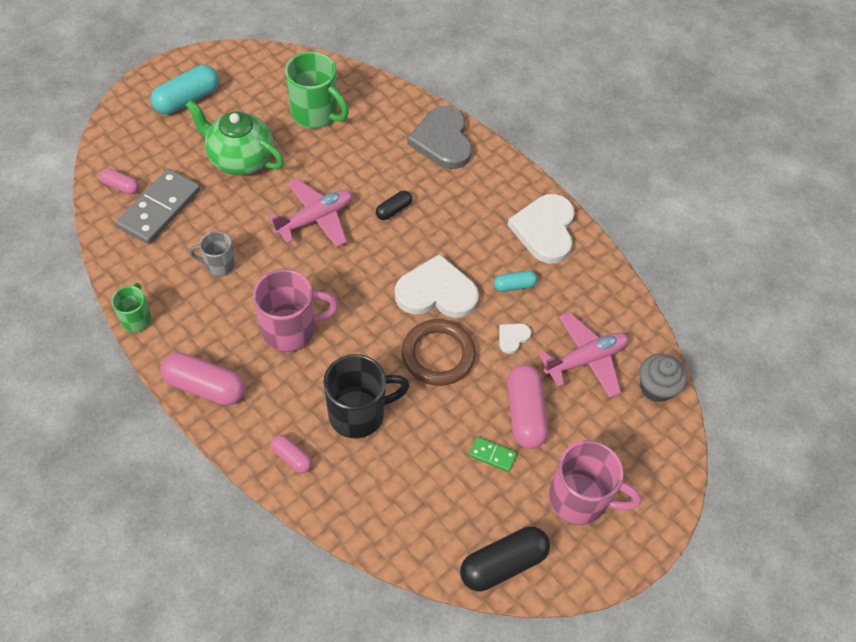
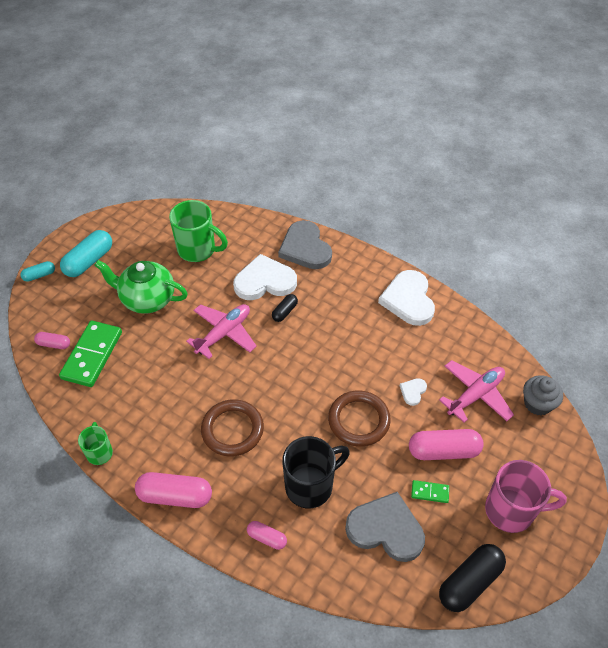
camera: 10 degrees left, 5 degrees down
grey domino [116,169,200,244] -> green domino [59,321,122,387]
grey mug [189,231,235,276] -> none
pink mug [253,269,339,352] -> brown ring [201,399,264,457]
white heart [395,254,479,318] -> white heart moved to [233,254,297,300]
turquoise capsule [494,271,537,292] -> turquoise capsule moved to [20,261,55,282]
pink capsule [507,365,548,449] -> pink capsule turned 75 degrees counterclockwise [409,429,484,460]
none -> grey heart [345,492,425,562]

